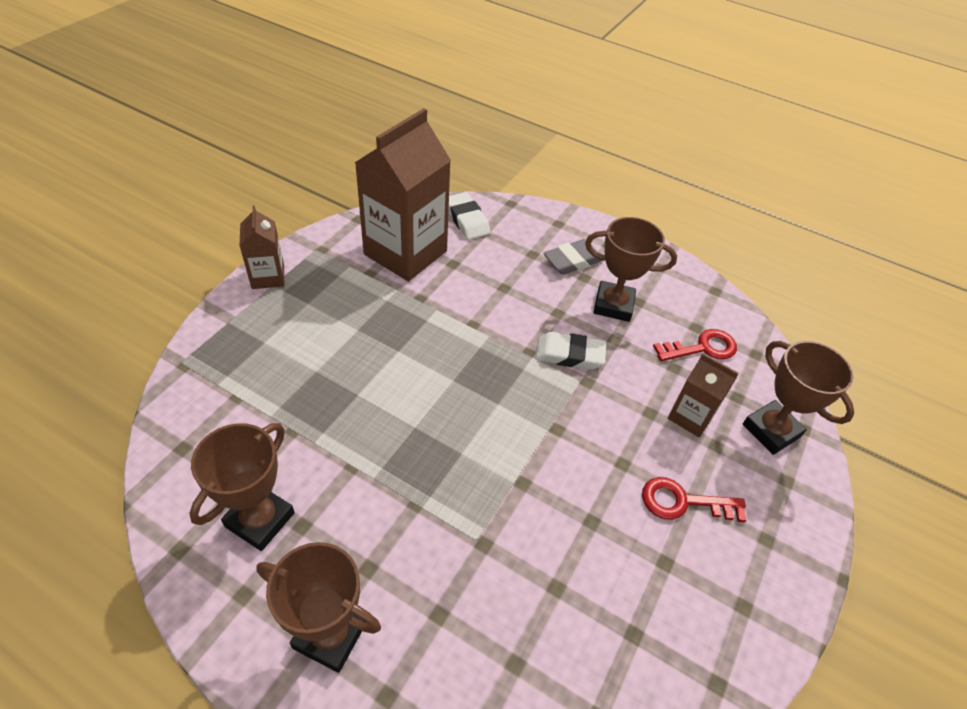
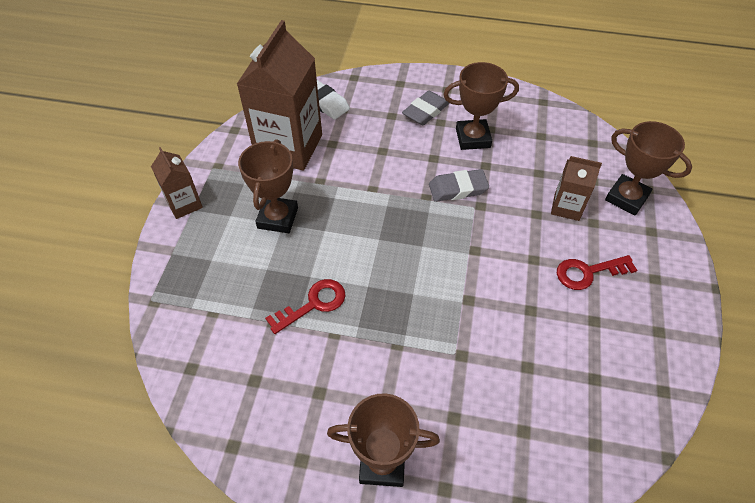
camera: 15 degrees left, 5 degrees up
brown trophy [189,423,295,551] -> brown trophy moved to [238,139,298,233]
white eraser [536,332,606,369] -> grey eraser [429,169,489,202]
red key [653,329,737,361] -> red key moved to [265,279,346,334]

